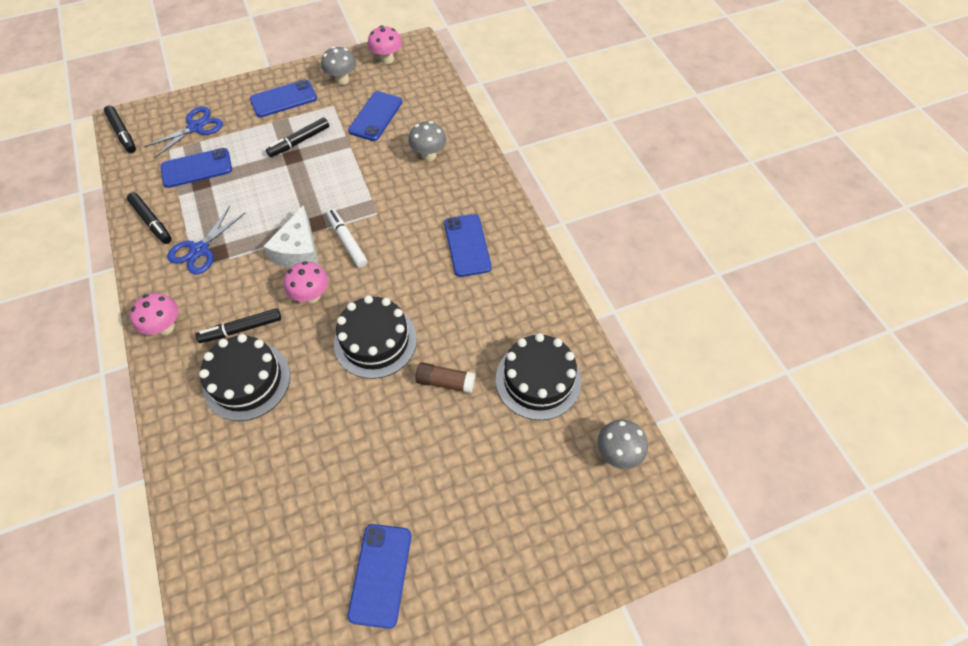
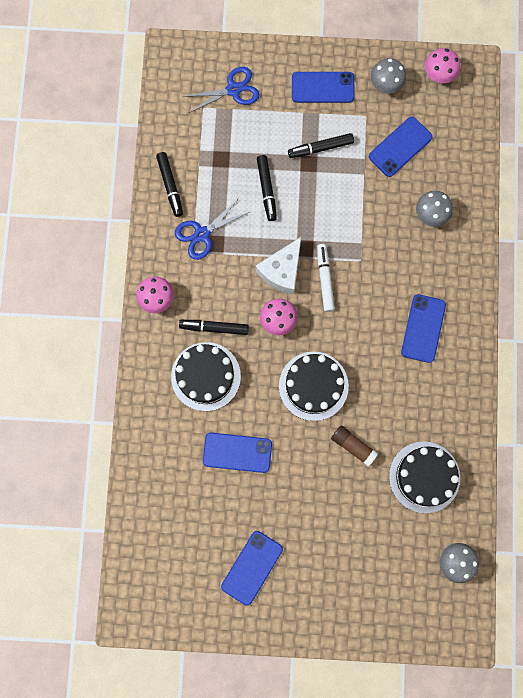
camera: 25 degrees right, 20 degrees up
black marker [104,106,136,153] -> black marker moved to [257,155,277,221]
blue phone [161,148,232,188] -> blue phone moved to [203,433,272,473]

